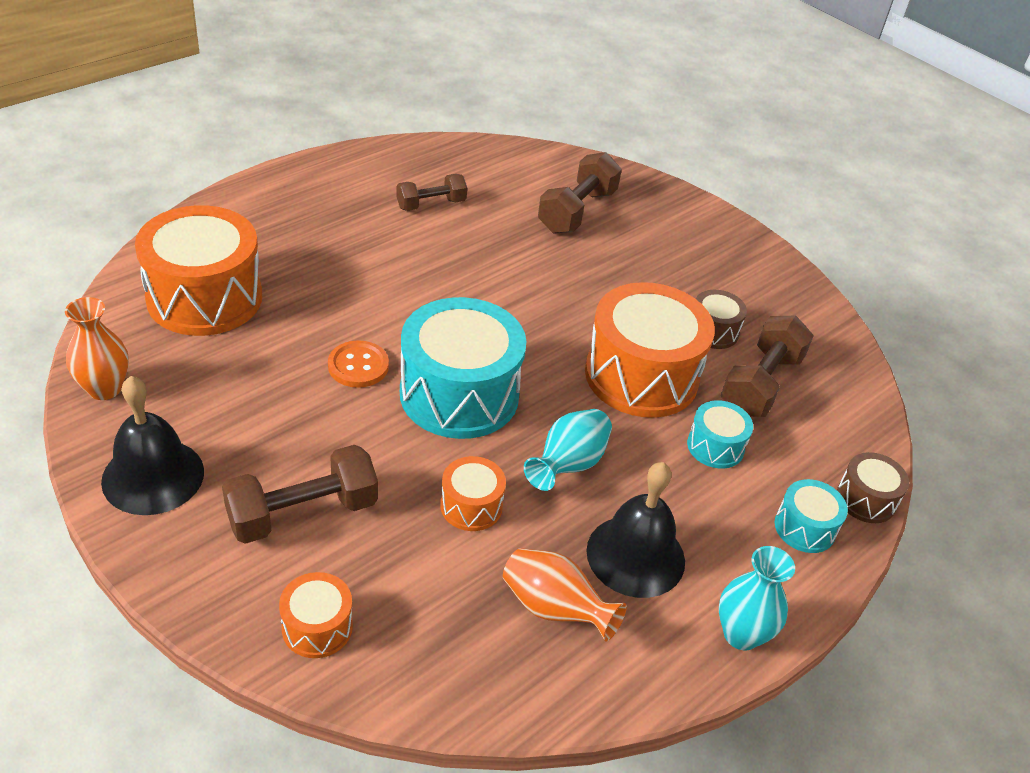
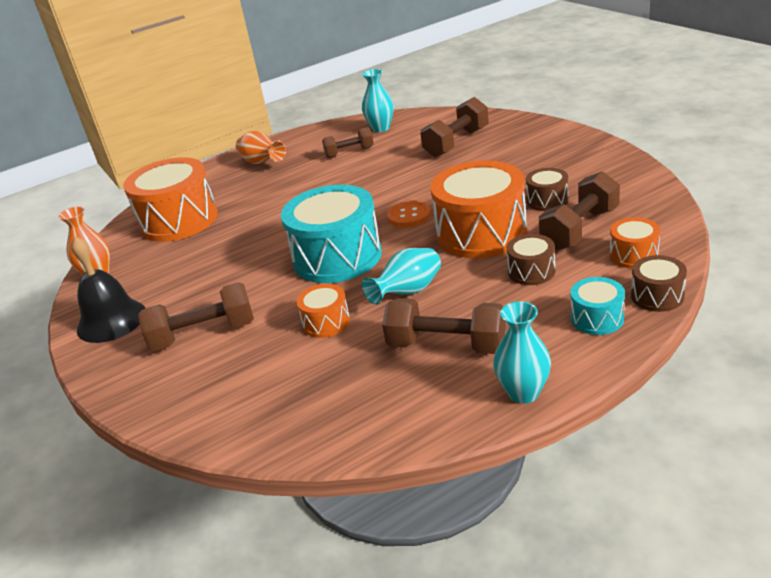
camera: 20 degrees right, 10 degrees down
orange drum [279,572,353,658] -> orange drum moved to [610,217,660,268]
orange button [328,340,389,388] -> orange button moved to [387,201,431,227]
orange vase [503,548,627,642] -> orange vase moved to [236,131,286,164]
black bell [586,462,685,598] -> brown dumbbell [382,298,506,354]
turquoise drum [687,400,753,469] -> brown drum [507,234,556,285]
none -> turquoise vase [362,69,393,132]

